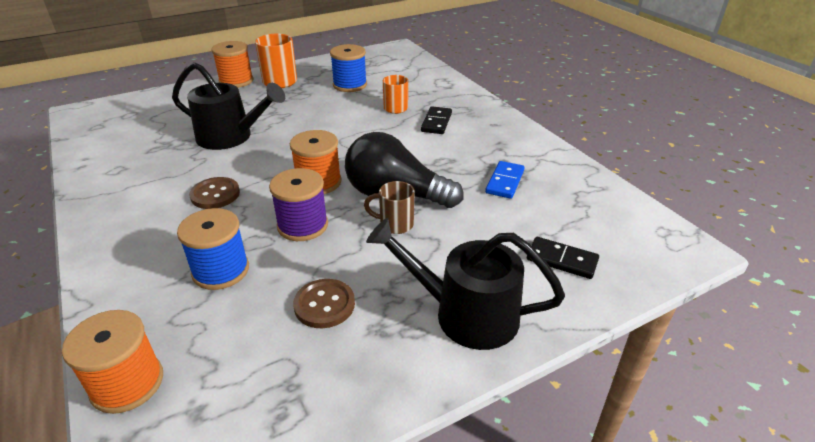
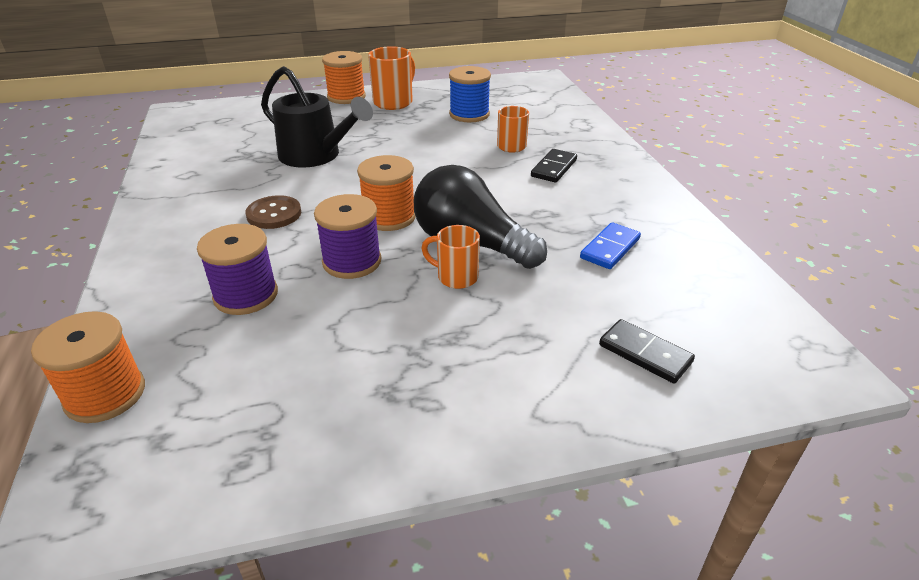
camera: 15 degrees right, 0 degrees up
blue spool [177,208,249,290] -> purple spool [197,224,278,315]
brown button [293,279,355,328] -> none
brown mug [364,181,415,234] -> orange mug [421,225,480,289]
black watering can [366,218,565,350] -> none

